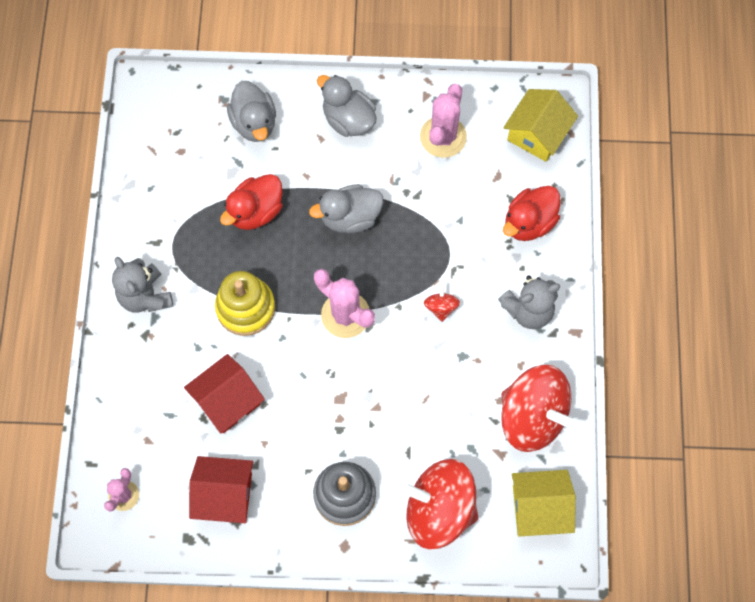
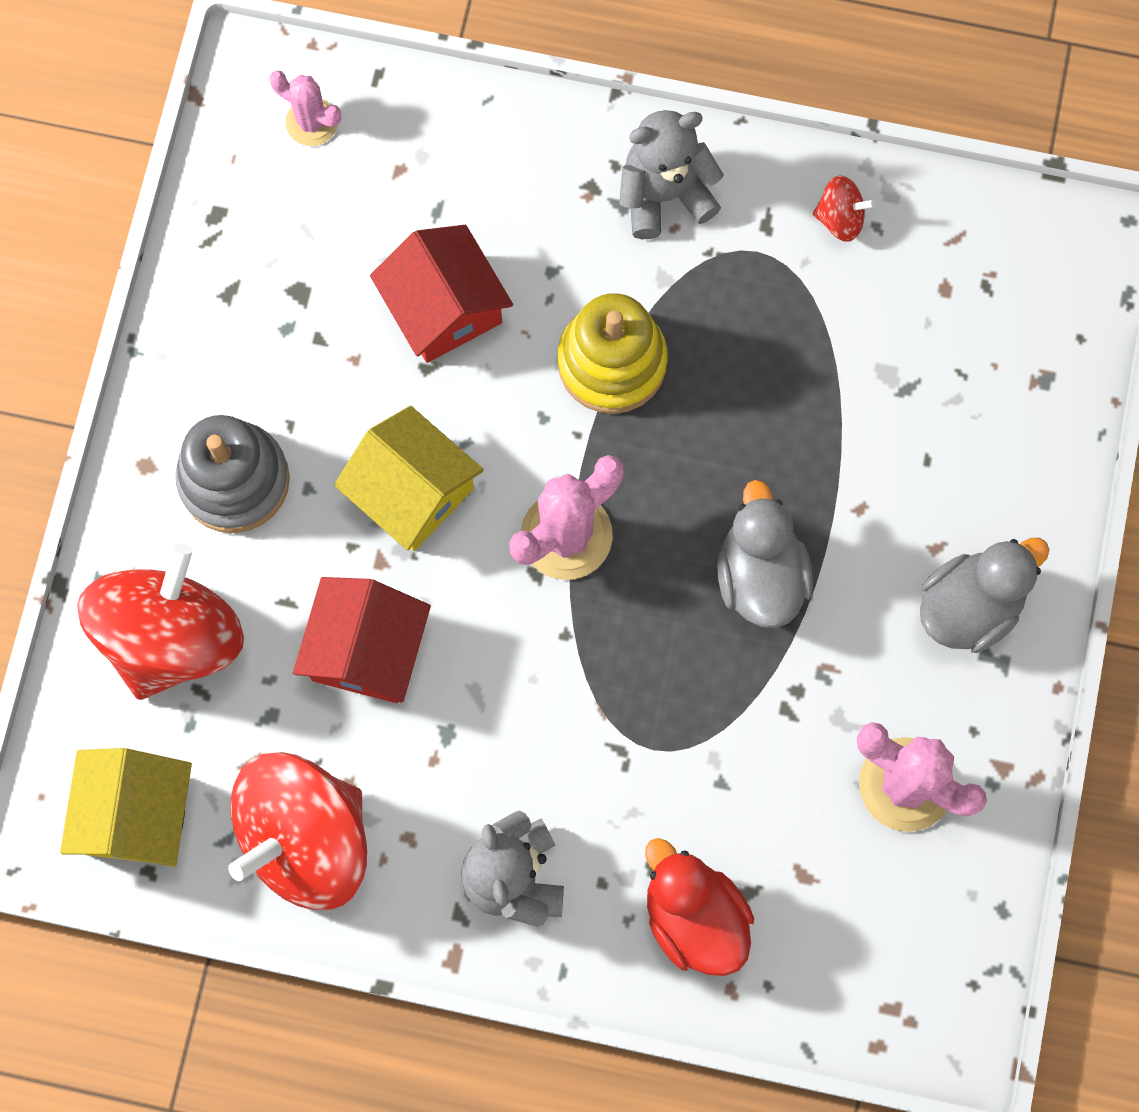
camera: 100 degrees right, 5 degrees up
red house [189,456,253,523] -> red house moved to [293,577,431,703]
red duck [220,174,283,230] -> none
grey duck [227,81,276,142] -> none
red spinning top [424,284,460,322] -> red spinning top moved to [813,175,875,242]
yellow house [503,89,578,162] -> yellow house moved to [334,406,484,551]

